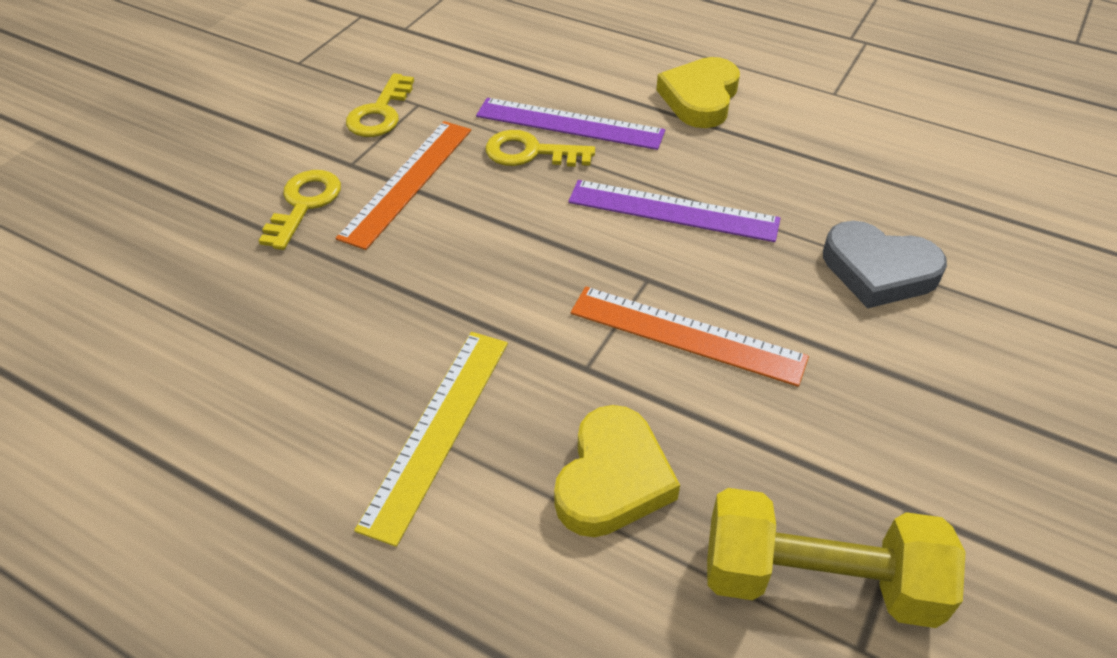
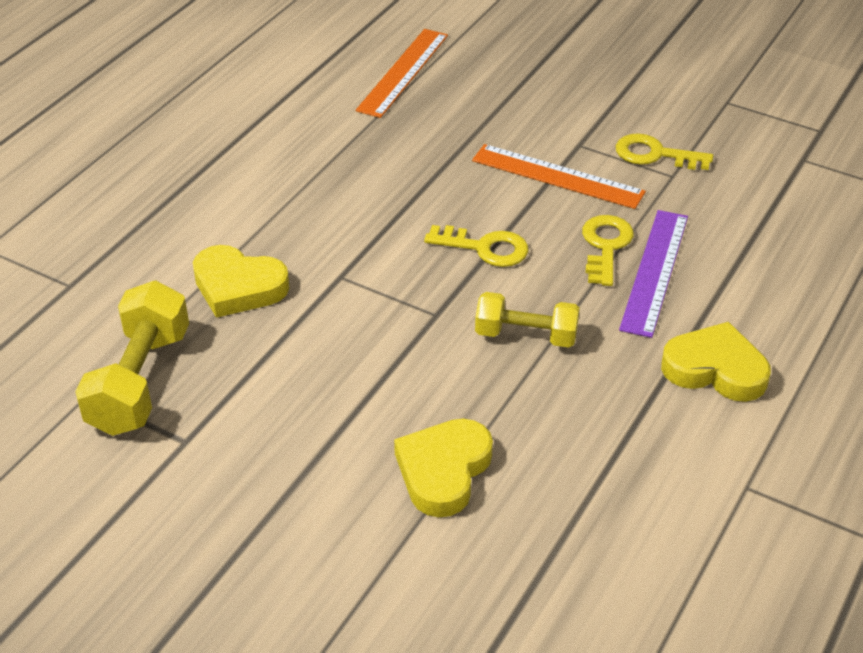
camera: 90 degrees right, 5 degrees down
yellow key [259,170,341,250] -> yellow key moved to [424,225,528,267]
yellow ruler [354,332,508,547] -> none
purple ruler [568,180,781,242] -> yellow dumbbell [475,292,580,348]
orange ruler [570,286,809,387] -> orange ruler moved to [356,29,448,118]
grey heart [823,221,947,308] -> yellow heart [394,419,493,517]

